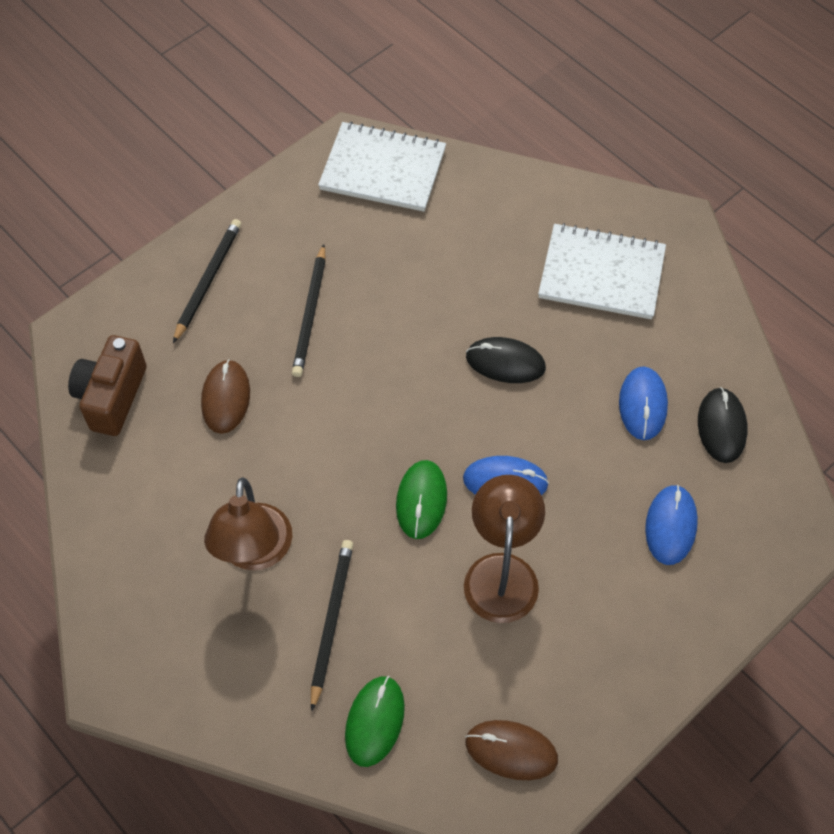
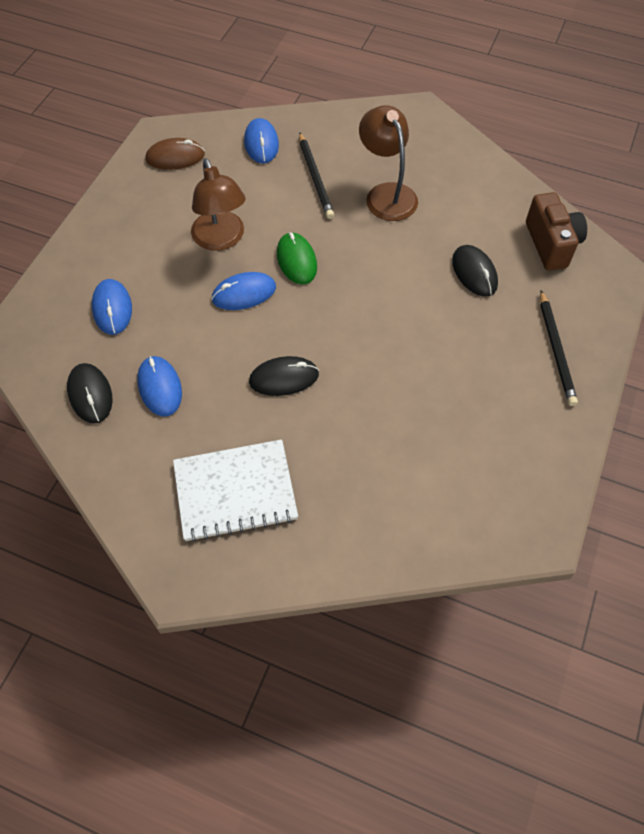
camera: 155 degrees right, 0 degrees up
brown mouse [201,359,250,434] -> black mouse [452,245,498,297]
black pencil [292,244,326,377] -> none
white notebook [318,121,446,212] -> none
green mouse [345,676,405,767] -> blue mouse [244,118,279,163]

